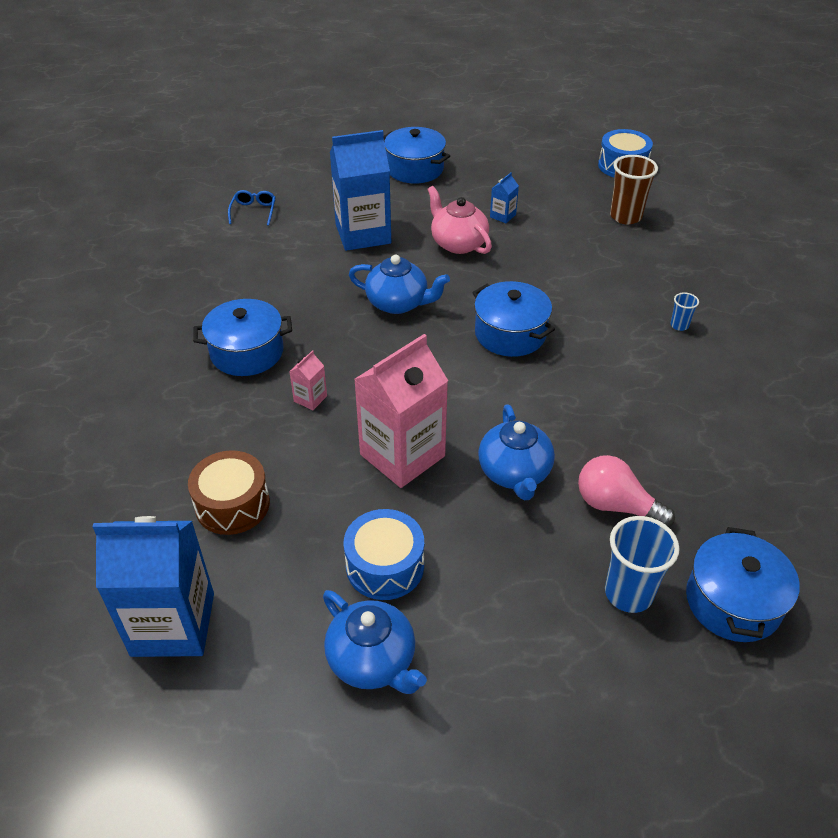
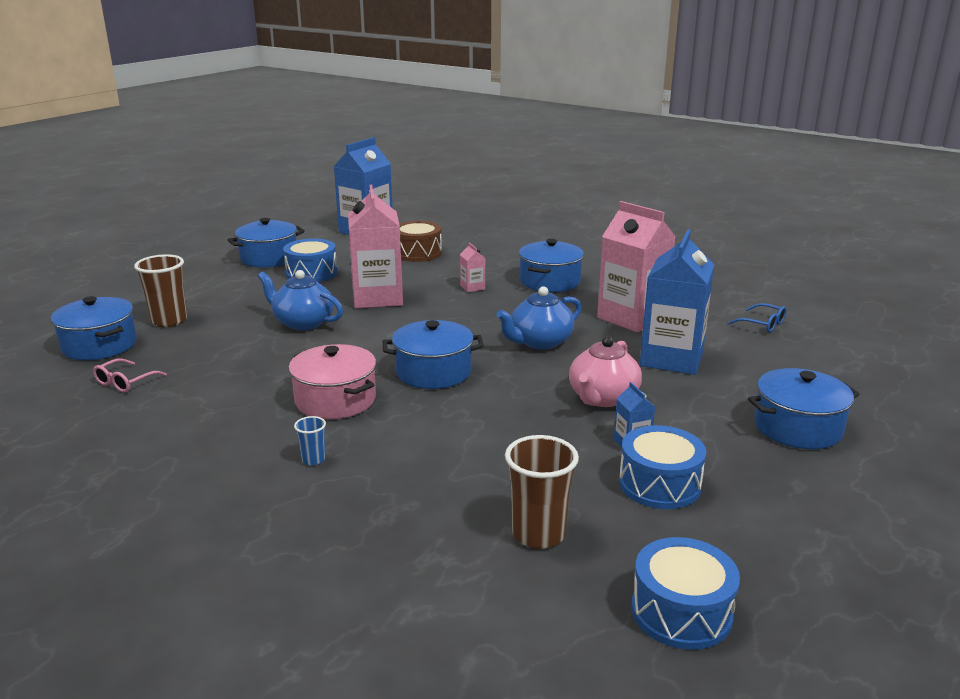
camera: 125 degrees right, 20 degrees down
blue teapot [323,590,427,694] -> blue pot [227,218,305,267]
pink teapot [427,186,492,254] -> pink teapot turned 120 degrees clockwise [569,336,642,407]
pink light bulb [578,455,675,527] -> none
blue cup [605,516,680,613] -> brown cup [134,254,187,327]
none -> pink glasses [93,358,167,393]
none -> pink pot [288,344,376,419]
none -> pink carton [597,201,676,332]
none -> blue drum [619,425,706,509]

